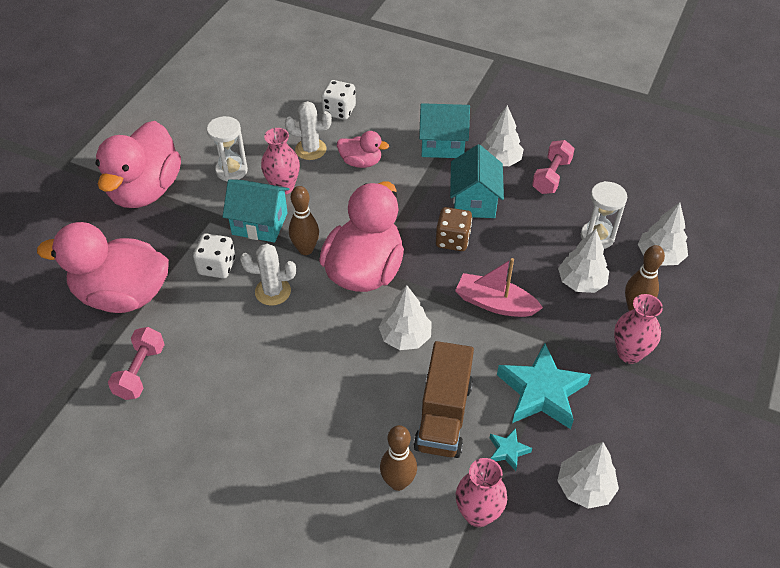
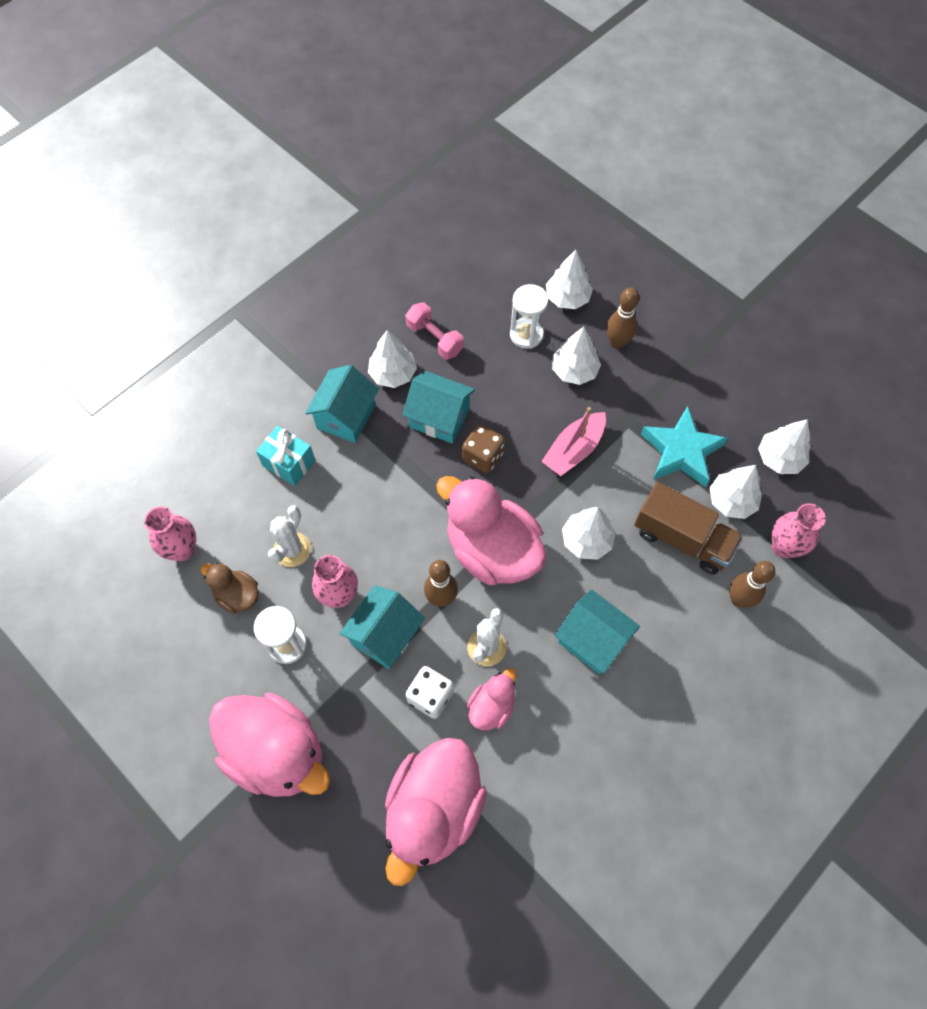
camera: 70 degrees left, 15 degrees up
pink dumbbell [108,327,165,400] -> none
white dice [321,80,356,120] -> none
pink duck [337,131,389,168] -> pink duck moved to [467,668,517,730]
turquoise star [490,428,532,471] -> white tree [709,465,762,519]
pink vase [614,294,663,364] -> pink vase moved to [144,507,196,561]
none -> brown duck [201,563,259,614]
none -> turquoise gift [256,426,316,486]
none -> turquoise house [554,589,640,674]

